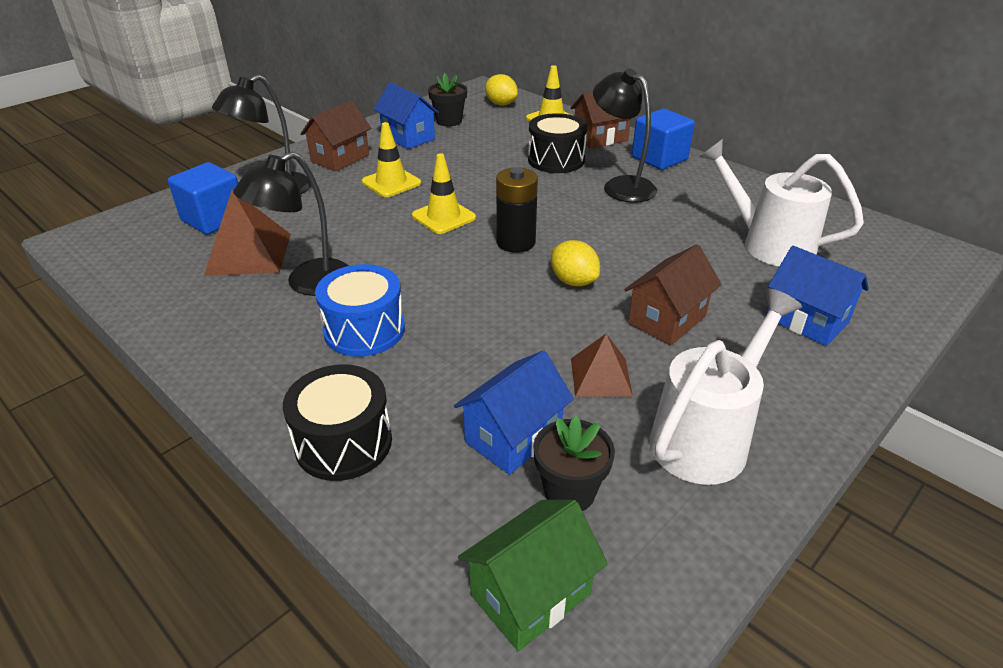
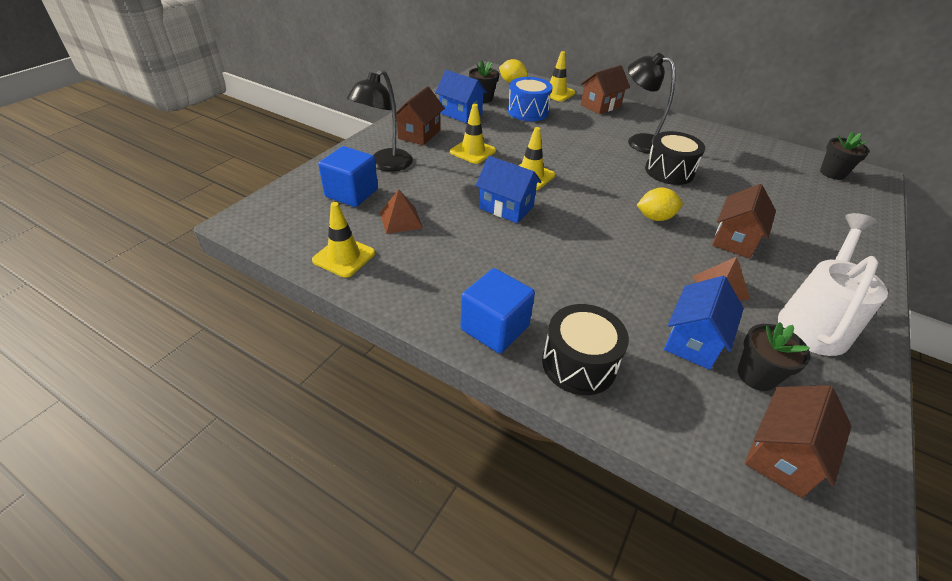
camera: 15 degrees left, 5 degrees up
brown pyramid [204,190,291,276] -> brown pyramid [380,189,423,234], size x0.63
black lamp [233,152,349,296] -> none
blue drum [315,264,405,357] -> blue drum moved to [508,77,553,121]
green house [458,500,608,651] -> brown house [745,385,852,498]
black battery [496,167,538,253] -> none
black drum [528,113,587,173] -> black drum moved to [645,131,705,185]
yellow lemon [551,240,600,286] -> yellow lemon turned 45 degrees counterclockwise [637,188,683,221]
blue cube [632,109,695,170] -> blue cube moved to [461,268,535,353]
white watering can [699,139,864,266] -> none
blue house [766,246,869,346] -> blue house moved to [475,156,542,223]
none -> yellow traffic cone [312,202,375,278]
none -> black flower pot [820,131,870,180]

